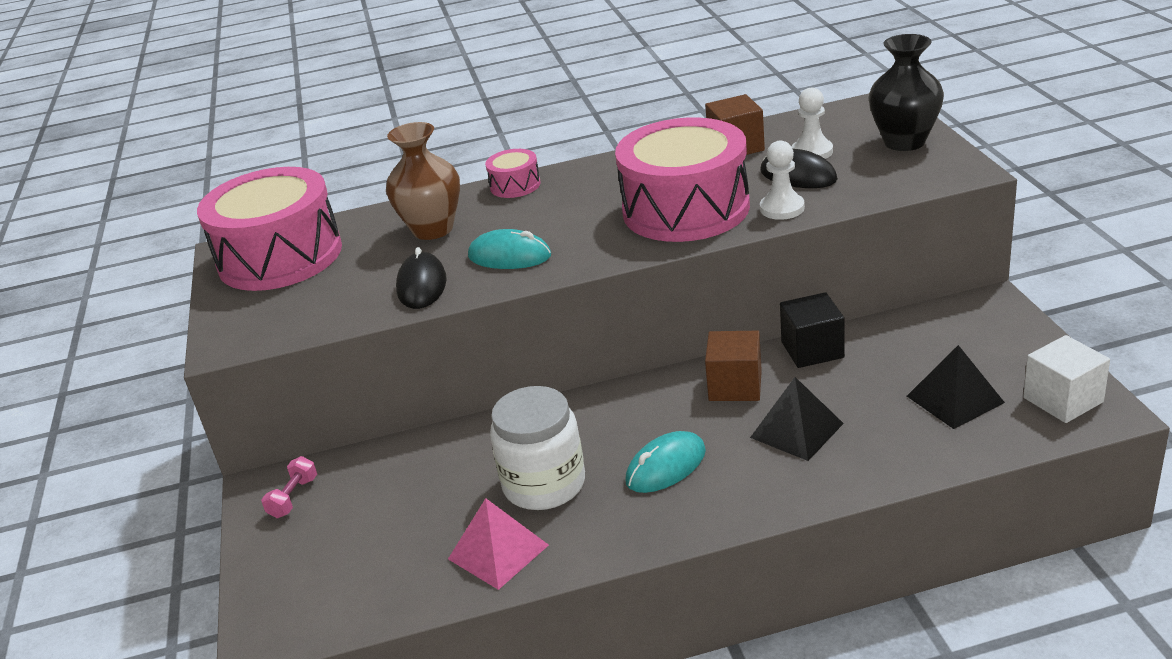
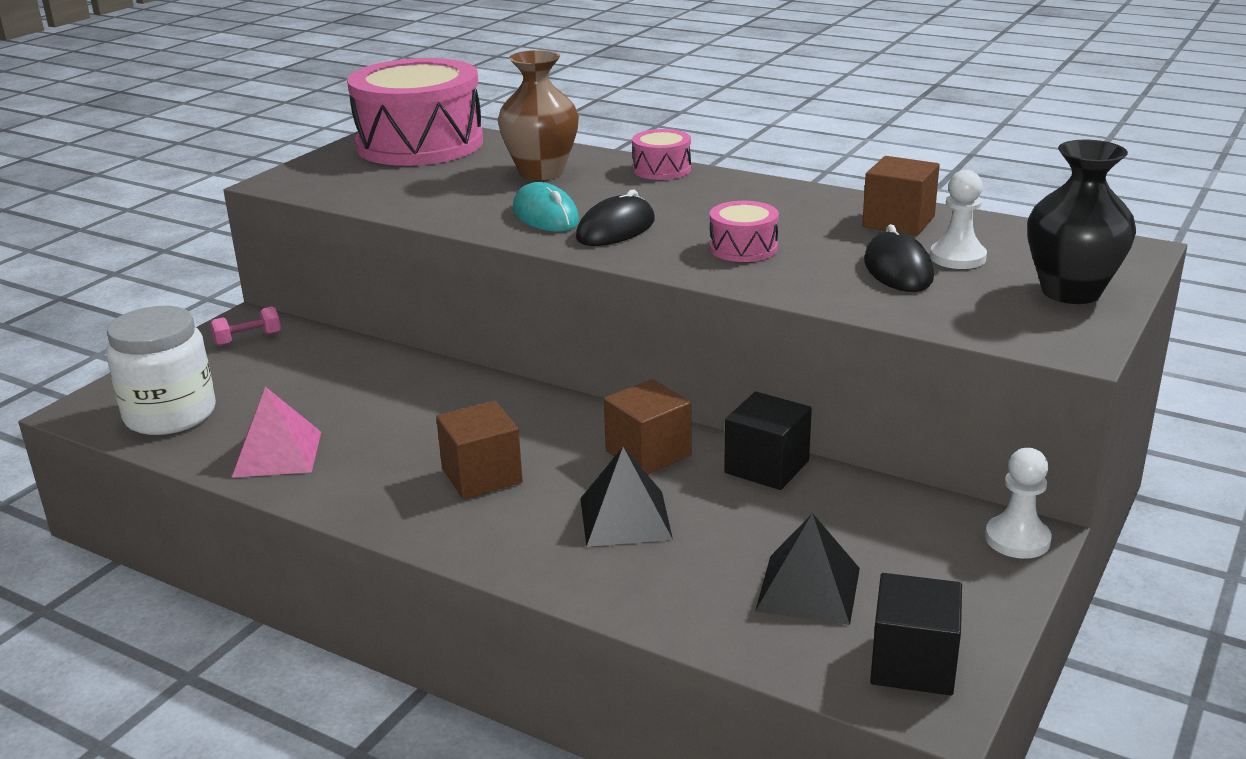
camera: 40 degrees right, 5 degrees down
black mouse [396,247,447,309] -> black mouse moved to [576,190,655,246]
white jar [490,386,585,510] -> white jar moved to [106,306,216,435]
pink drum [615,117,750,242] -> pink drum [710,201,779,262], size x0.43
turquoise mouse [625,431,706,493] -> brown cube [436,401,523,499]
white pawn [760,140,805,220] -> white pawn moved to [985,448,1052,559]
white cube [1023,335,1110,423] -> black cube [870,573,962,695]

